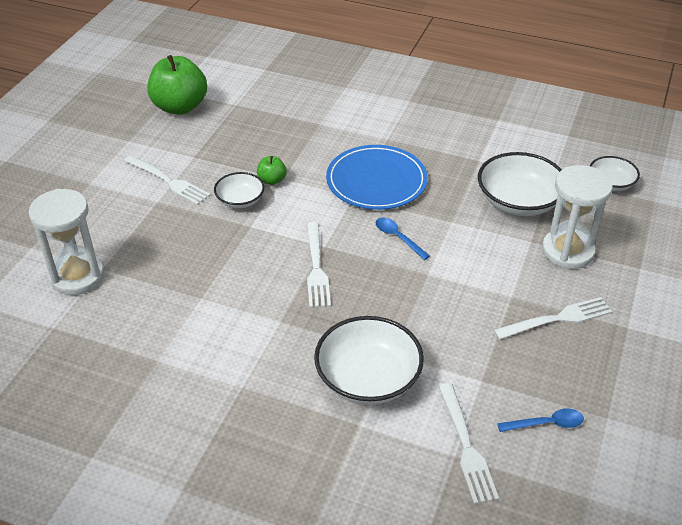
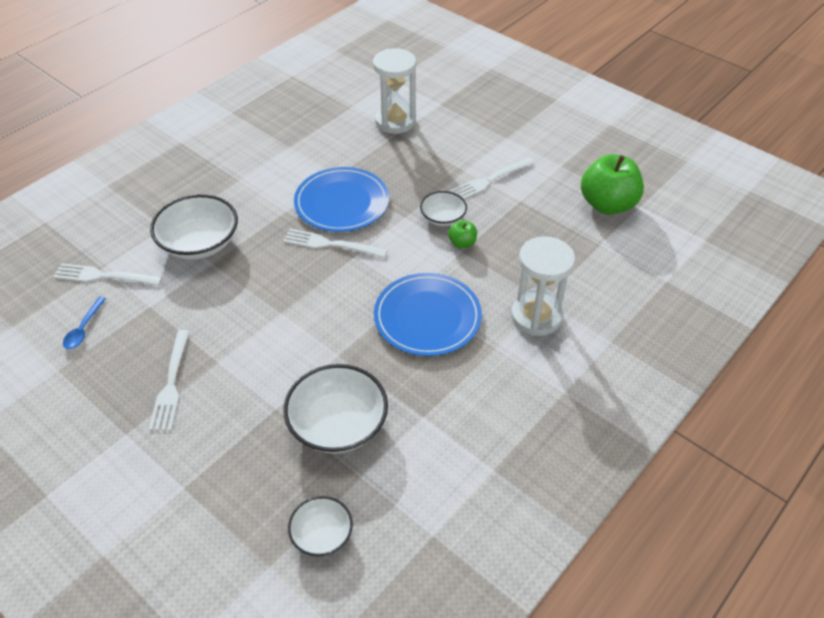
camera: 110 degrees right, 5 degrees up
blue spoon [375,217,430,260] -> none
white hourglass [542,165,613,269] -> white hourglass moved to [511,236,575,336]
none -> blue plate [294,167,389,232]

